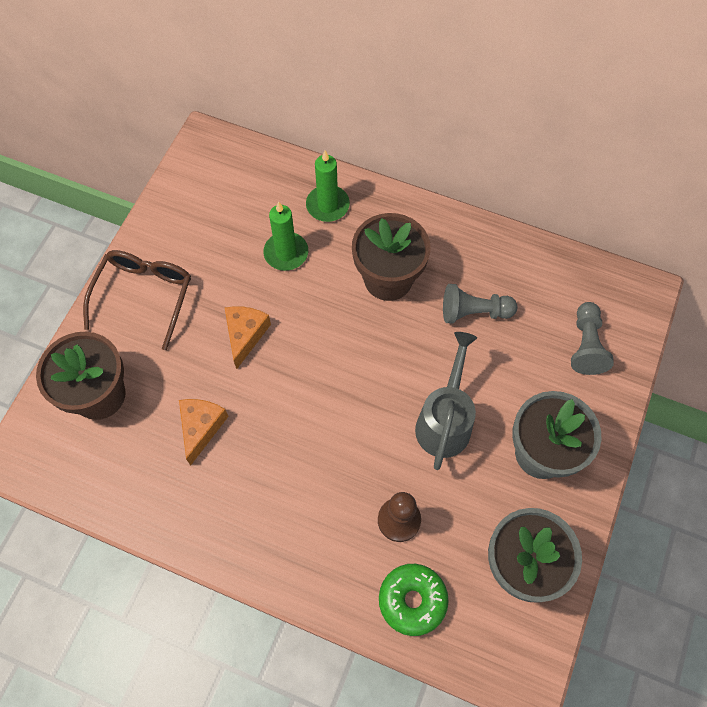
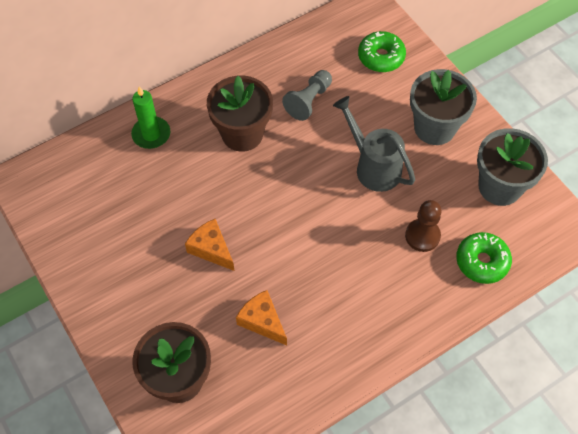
camera: 55 degrees left, 5 degrees down
brown glasses [83,250,191,350] -> none
green candle [263,201,308,271] -> none
grey pawn [571,302,614,375] -> green donut [358,31,406,72]

